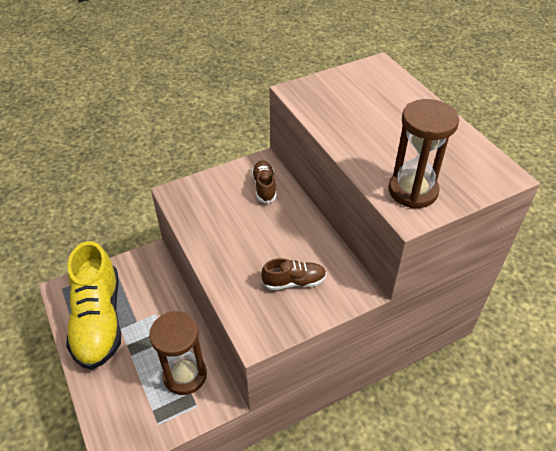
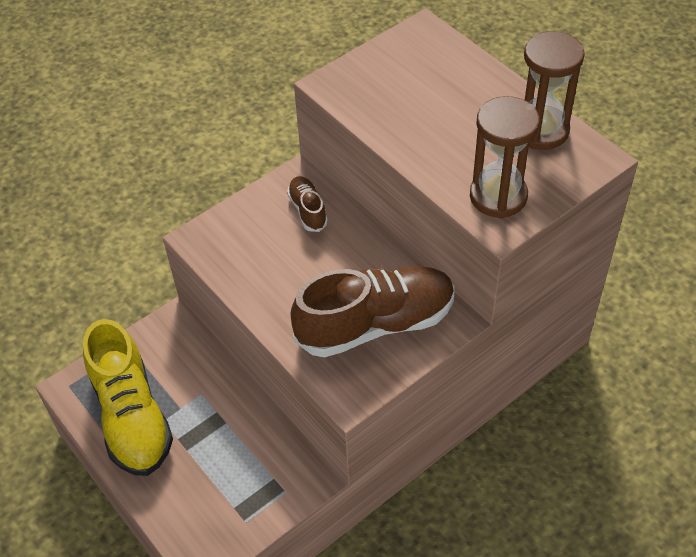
camera: 10 degrees left, 5 degrees up
brown hourglass [149,311,207,395] -> brown hourglass moved to [524,31,585,150]
brown shoe [261,258,326,290] -> brown shoe [290,266,455,357], size x2.17

